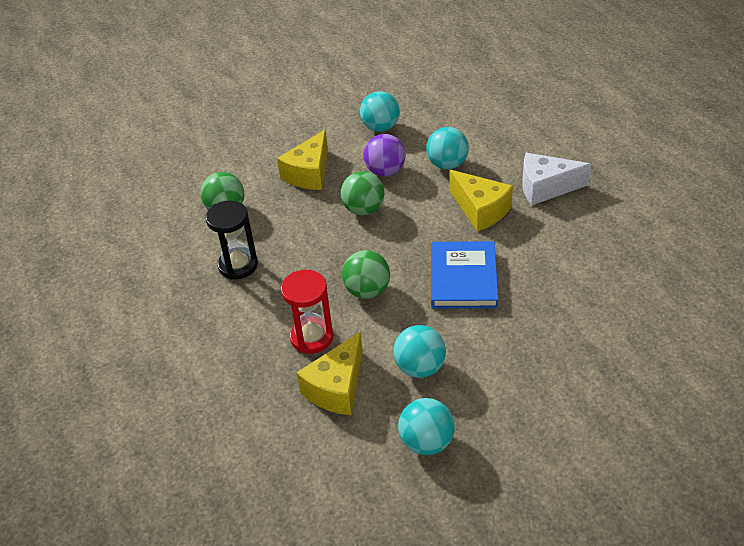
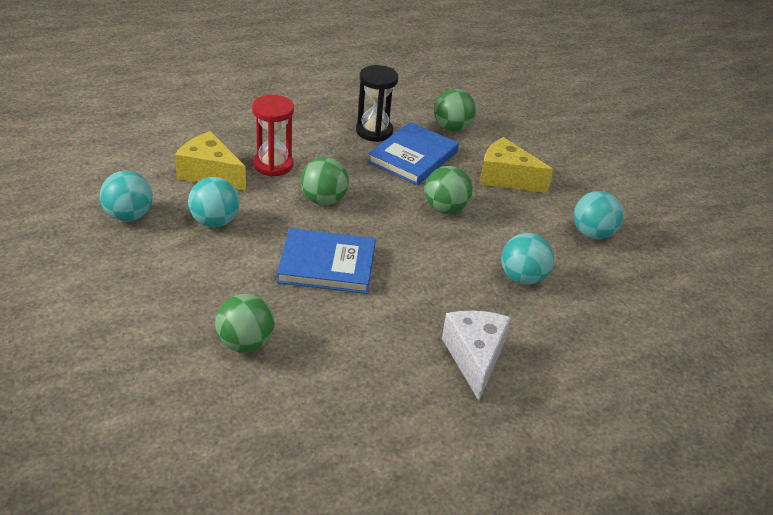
camera: 85 degrees right, 5 degrees down
purple ball [363,134,406,176] -> none
yellow cheese [450,170,513,231] -> none
none -> green ball [215,294,275,353]
none -> blue book [368,122,459,185]

